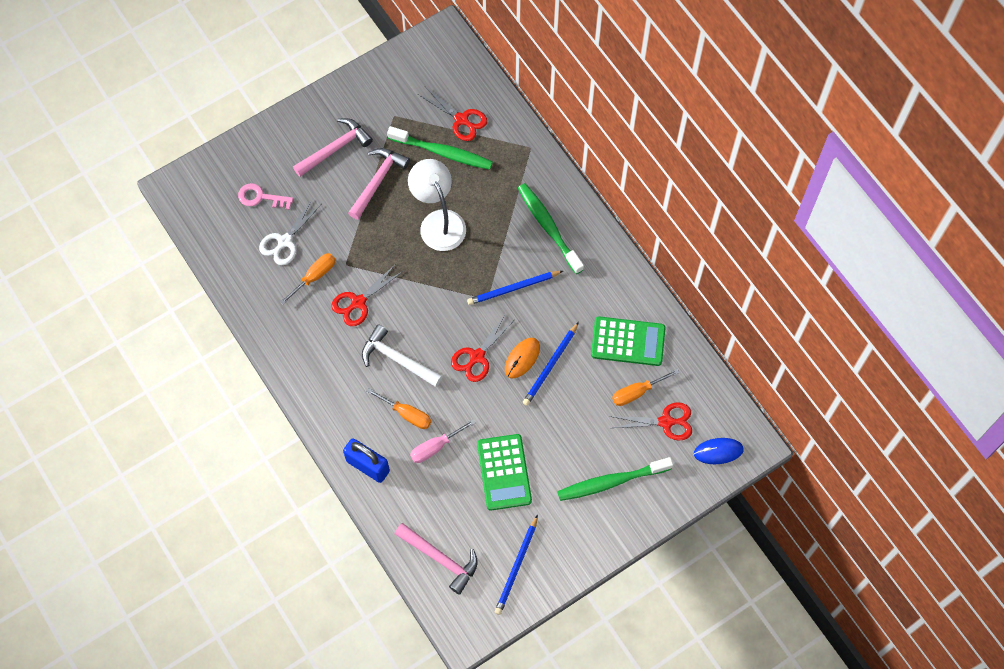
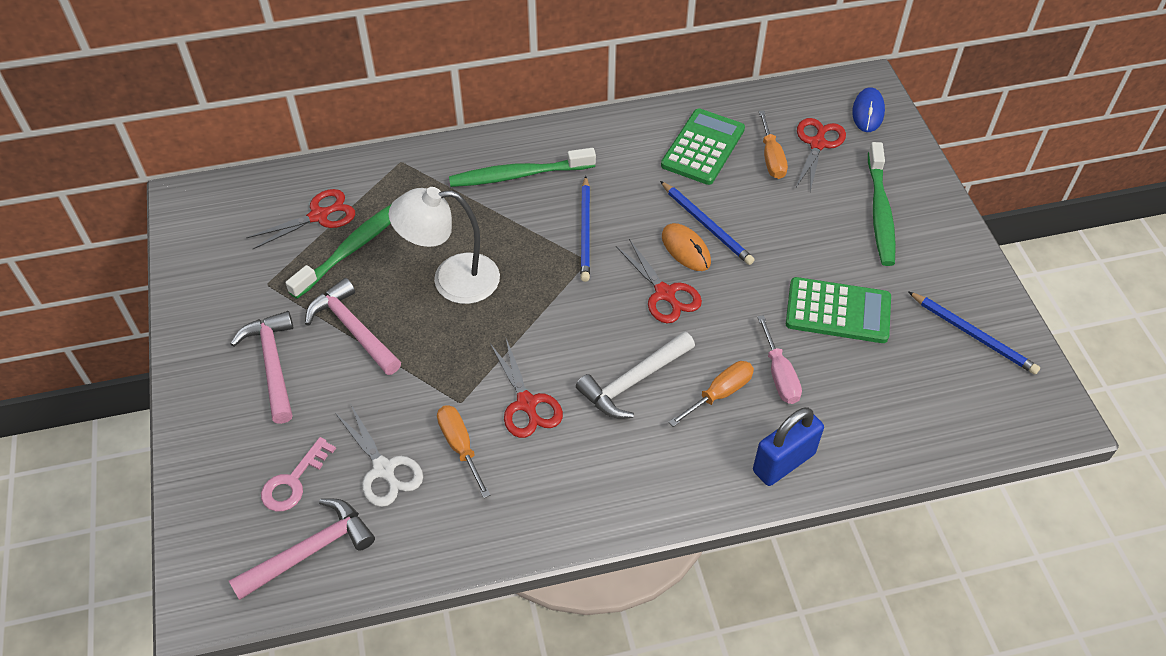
camera: 70 degrees left, 15 degrees down
pink hammer [395,523,478,595] -> pink hammer moved to [229,499,375,600]

